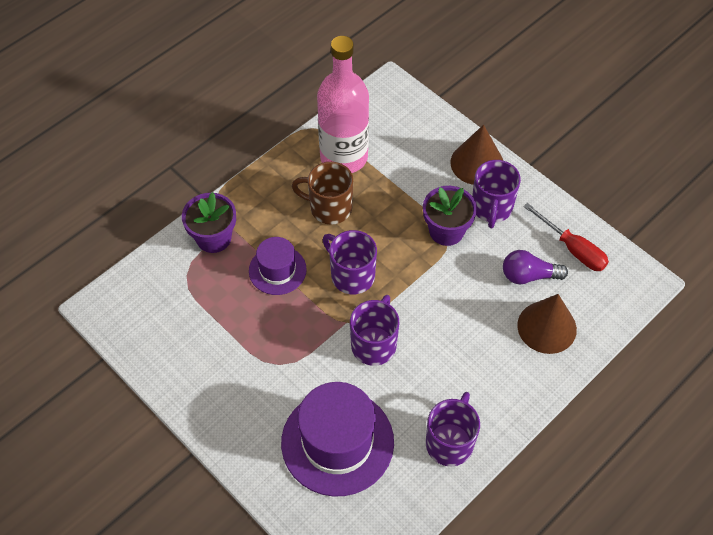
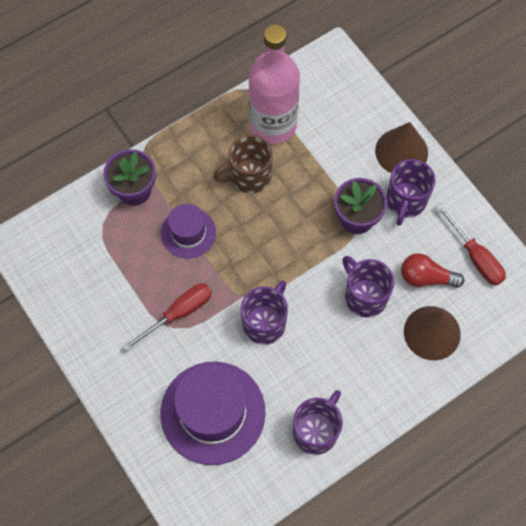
camera: 10 degrees right, 10 degrees up
brown mug [292,162,353,225] -> brown mug turned 45 degrees counterclockwise [213,135,273,193]
purple mug [323,230,377,294] -> purple mug moved to [342,256,395,318]
purple light bulb [503,250,568,284] -> red light bulb [401,253,464,288]
none -> red screwdriver [122,283,212,351]

